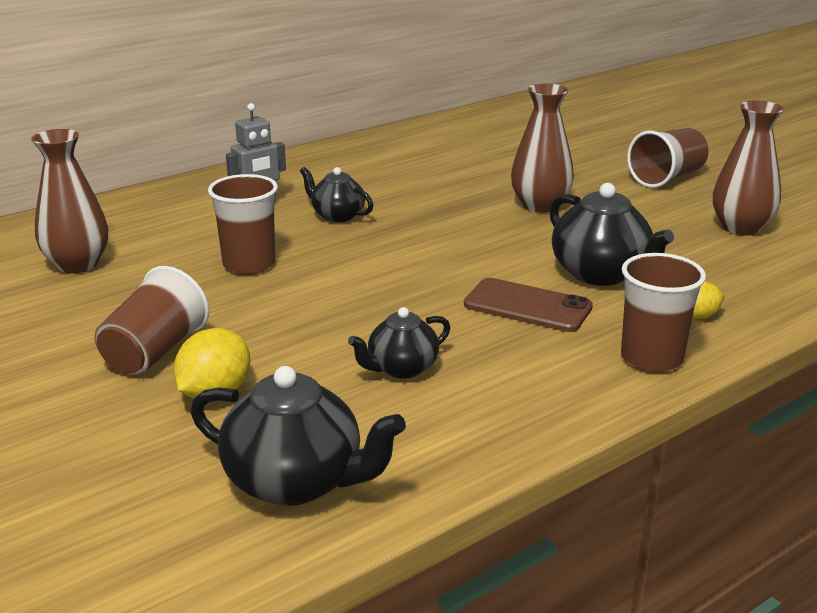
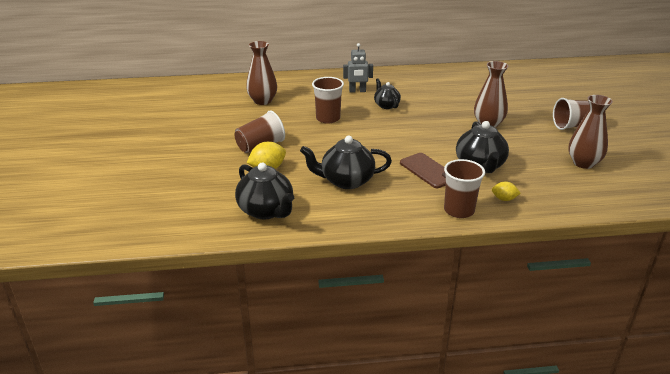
camera: 30 degrees right, 5 degrees up
black teapot [348,307,450,379] -> black teapot [300,136,392,189], size x1.65

